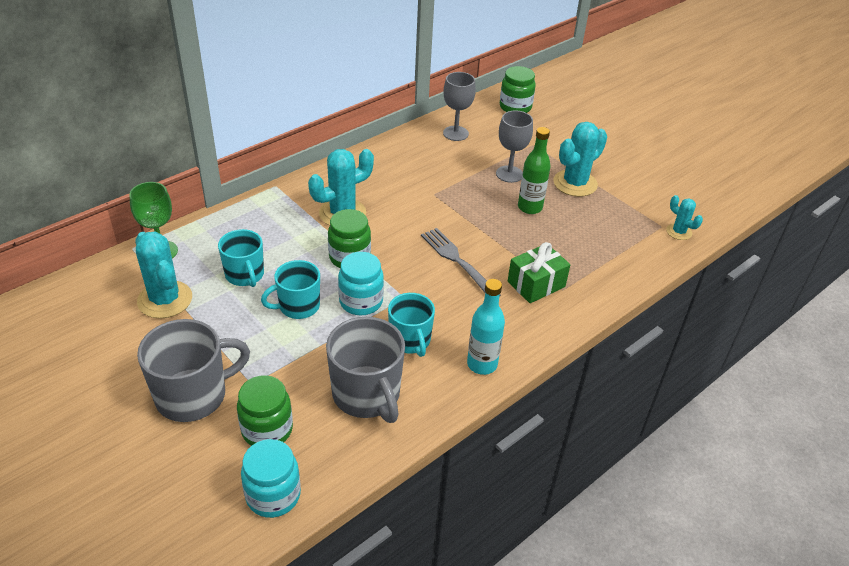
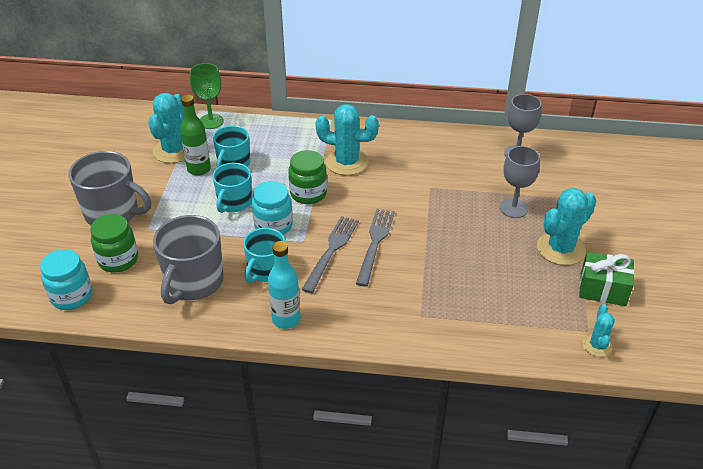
camera: 50 degrees right, 0 degrees up
turquoise mug [261,260,320,319] -> turquoise mug turned 90 degrees counterclockwise [212,163,252,213]
green jar [500,66,536,113] -> none
green gift [508,242,570,303] -> green gift moved to [579,252,634,306]
green bottle [518,127,551,214] -> green bottle moved to [180,95,211,176]
turquoise cactus [553,122,607,197] -> turquoise cactus turned 45 degrees counterclockwise [537,188,597,265]
none -> grey fork [302,216,359,293]

